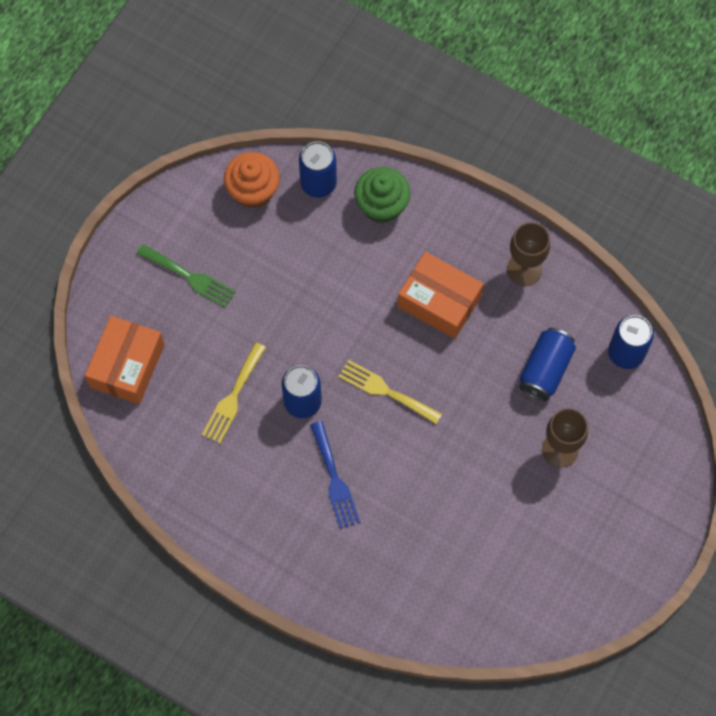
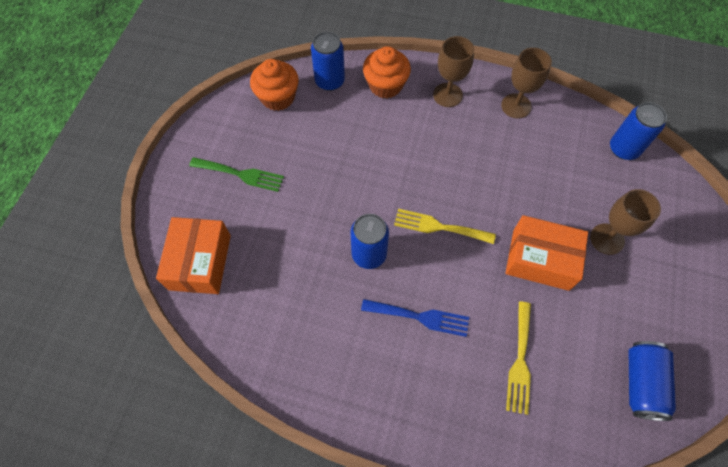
camera: 15 degrees left, 5 degrees down
yellow fork [202,342,266,443] -> yellow fork moved to [506,301,531,415]
blue fork [311,421,360,529] -> blue fork turned 45 degrees counterclockwise [361,299,469,337]
green cupcake [354,167,411,223] -> orange cupcake [363,46,411,98]
orange box [398,252,483,339] -> orange box moved to [505,215,588,291]
blue can [519,328,576,401] -> blue can moved to [628,341,676,421]
none -> brown goblet [433,36,474,107]

